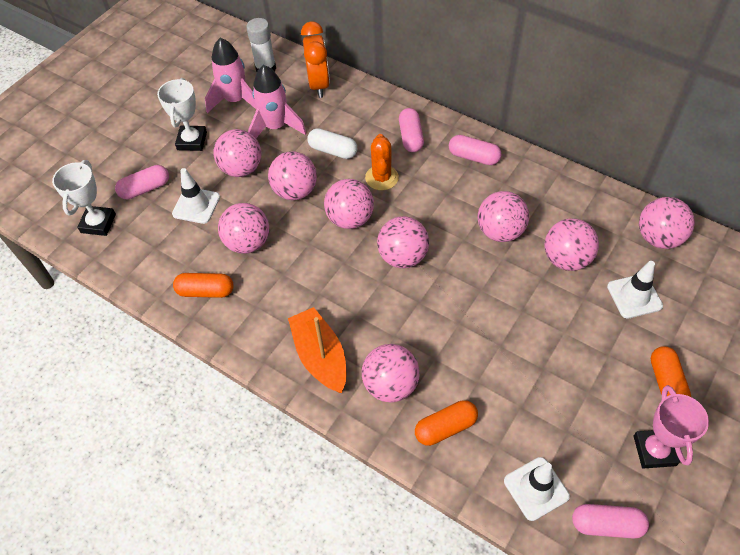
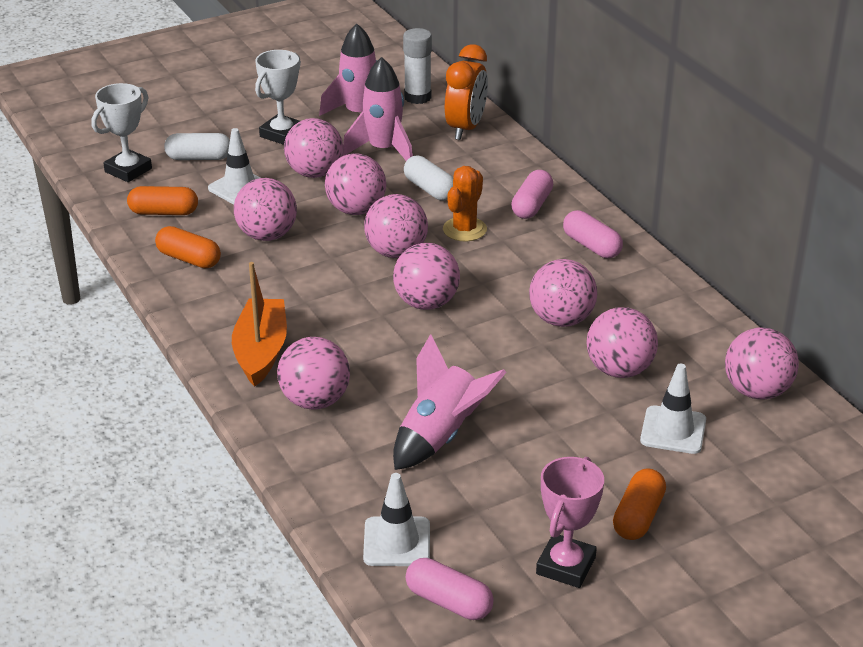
camera: 25 degrees right, 20 degrees down
pink capsule [115,165,169,199] -> white capsule [164,133,230,160]
orange capsule [415,400,478,446] -> orange capsule moved to [127,186,198,215]
none -> pink rocket [393,334,507,470]

